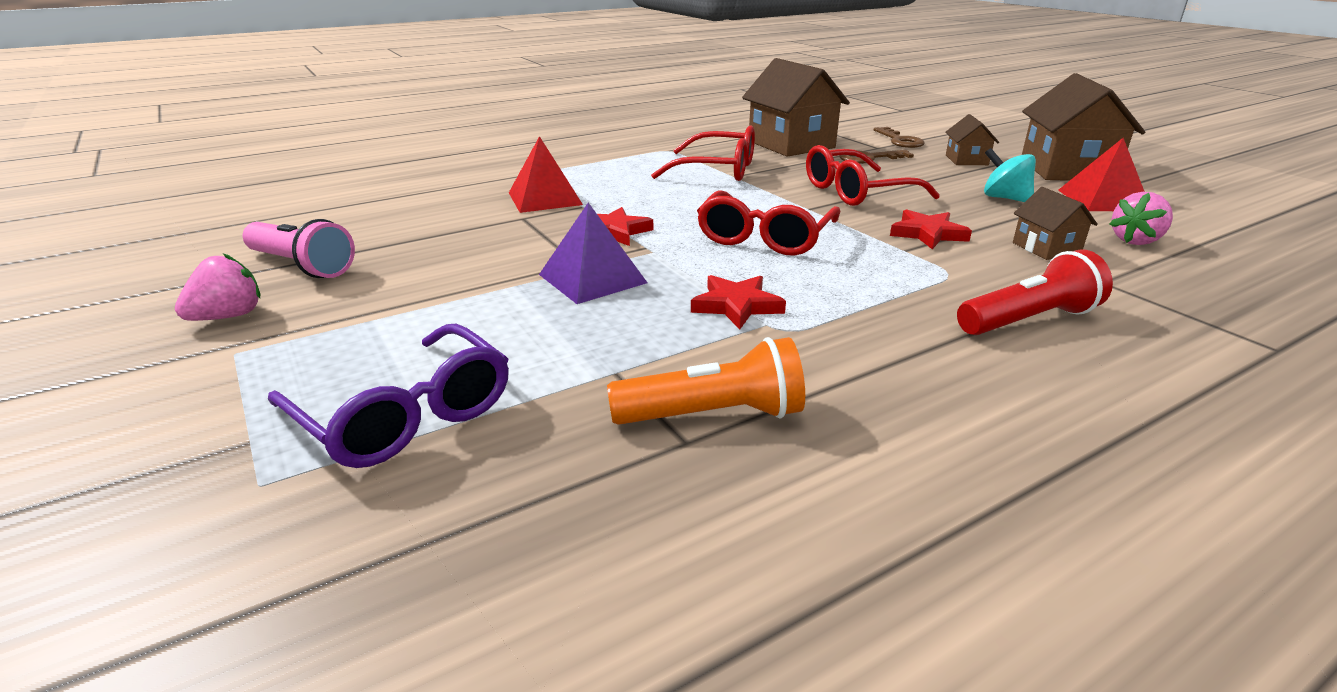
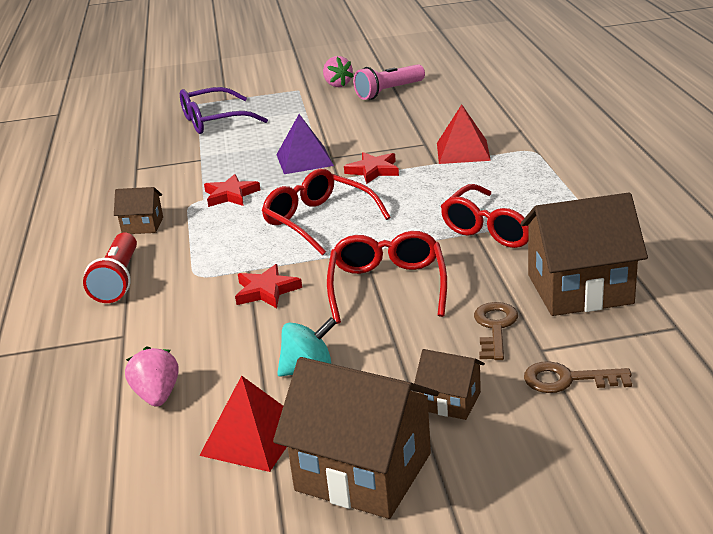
camera: 115 degrees right, 0 degrees up
orange flashlight [607,337,805,425] -> none
brown house [1013,187,1098,260] -> brown house moved to [114,187,163,234]

